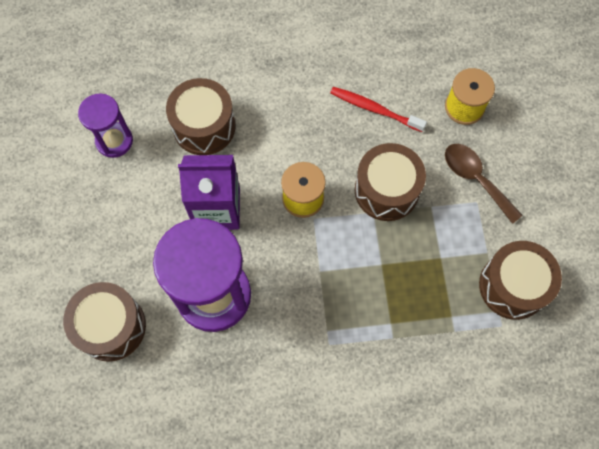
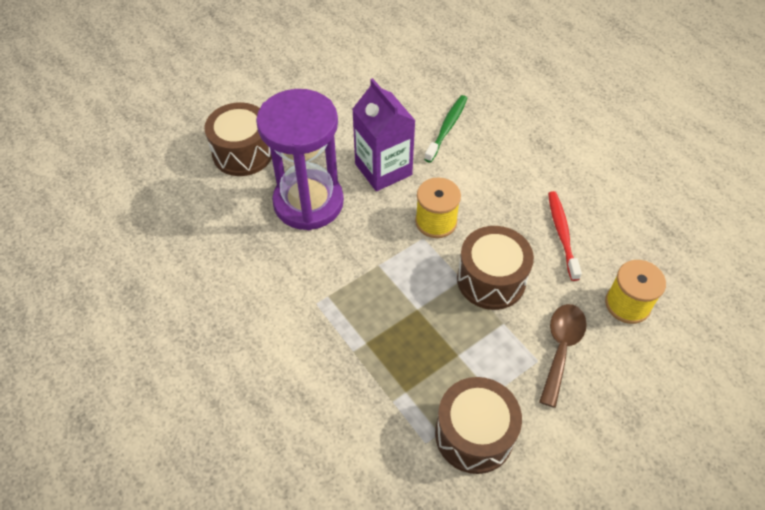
camera: 60 degrees right, 15 degrees down
purple hourglass [78,93,133,158] -> none
brown drum [166,78,236,155] -> green toothbrush [424,95,467,162]

